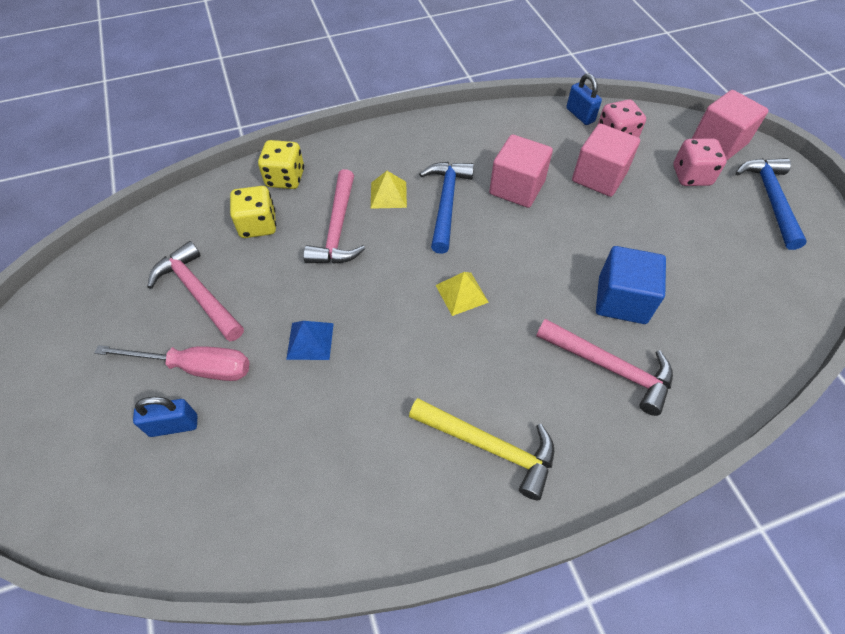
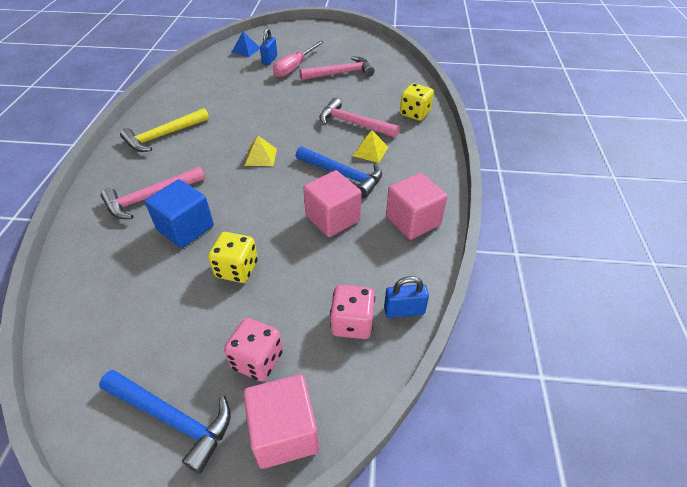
camera: 115 degrees right, 10 degrees down
yellow dice [230,186,276,238] -> yellow dice moved to [208,232,258,283]
blue pyramid [286,321,334,360] -> blue pyramid moved to [231,31,260,57]
pink cube [572,124,640,197] -> pink cube moved to [386,173,447,240]

